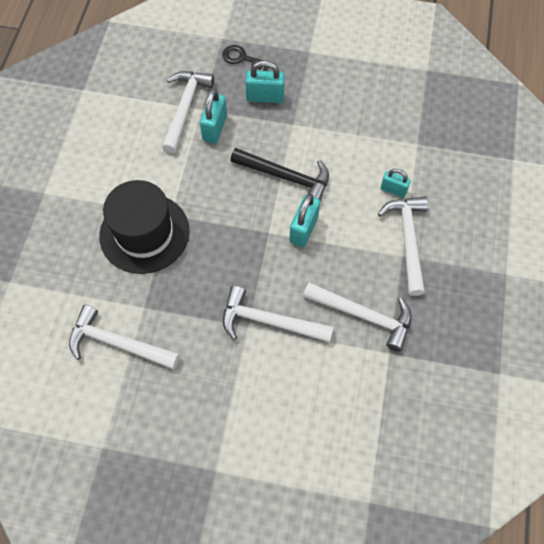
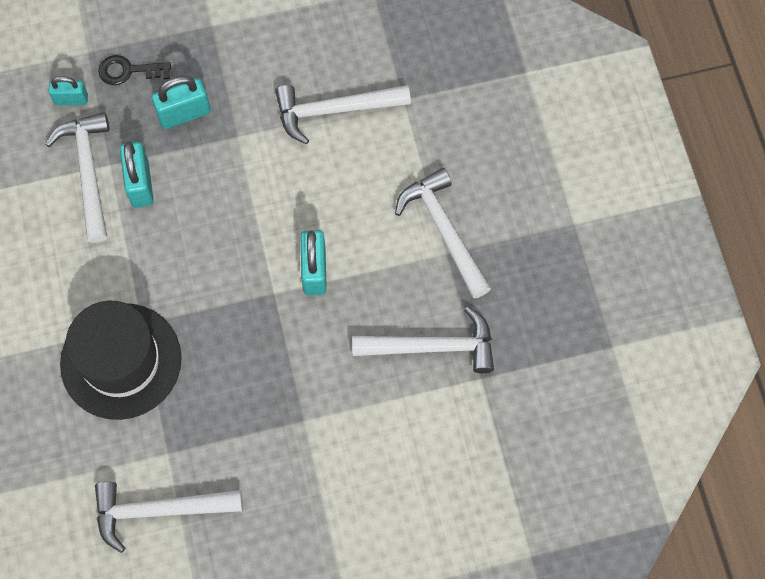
camera: 25 degrees left, 5 degrees up
white hammer [223,286,334,343] -> white hammer moved to [275,85,411,144]
black hammer [230,148,329,201] -> none
turquoise padlock [381,169,411,198] -> turquoise padlock moved to [49,76,88,105]

